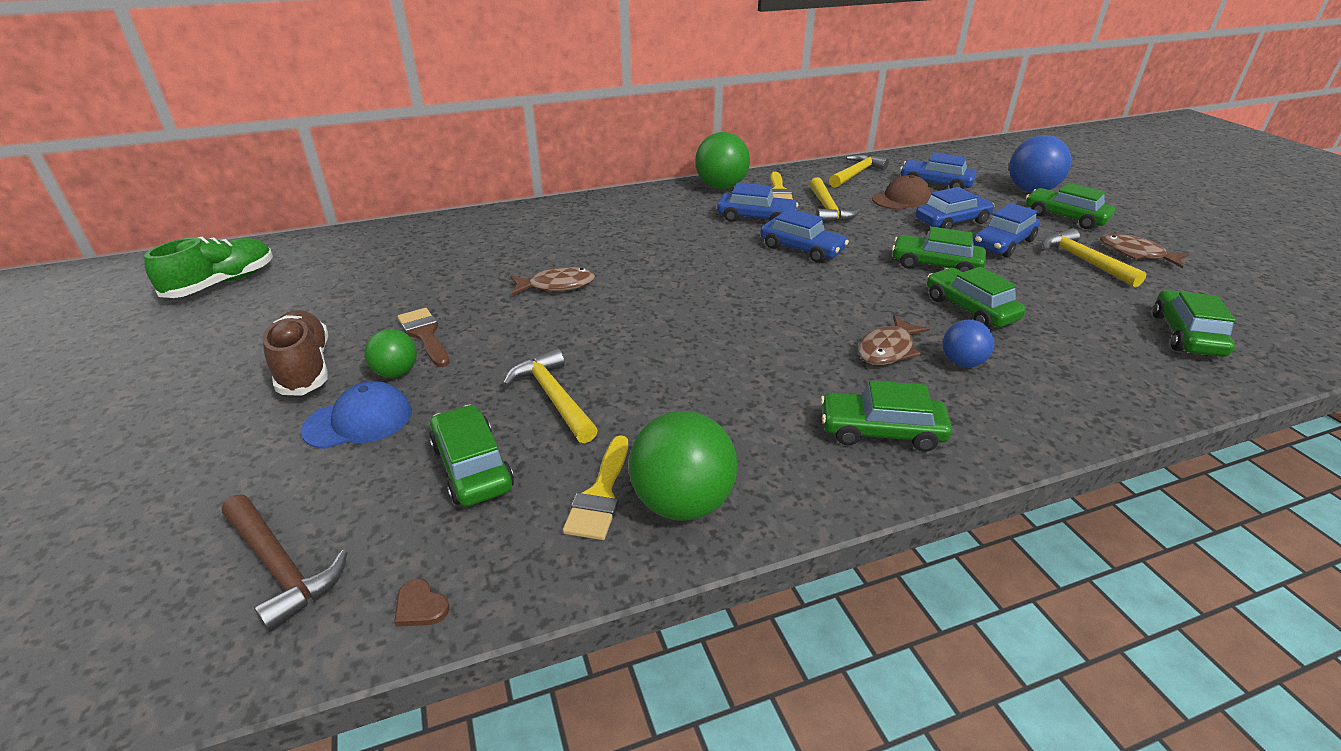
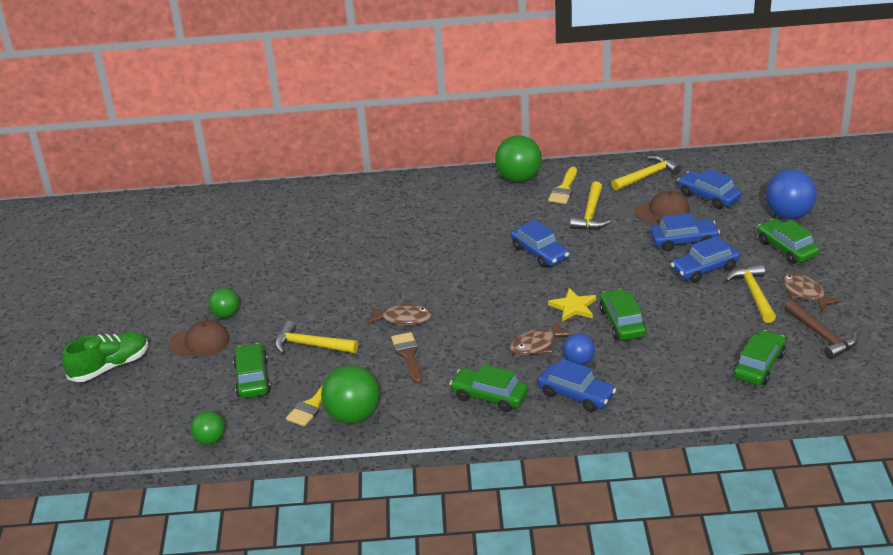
camera: 20 degrees right, 0 degrees up
green shoe [144,237,273,298] -> green shoe moved to [62,332,148,382]
brown hammer [222,495,348,632] -> brown hammer moved to [784,300,858,359]
brown shoe [263,310,328,396] -> none
blue cap [301,381,412,449] -> brown cap [168,320,230,356]
brown heart [394,579,450,627] -> green ball [191,411,225,445]
brown brush [397,308,450,367] -> brown brush moved to [391,332,422,384]
yellow hammer [503,348,598,443] -> yellow hammer turned 60 degrees counterclockwise [275,321,358,354]
brown fish [511,267,595,295] -> brown fish moved to [367,301,432,325]
blue car [717,182,798,222] -> blue car moved to [538,359,616,412]
green car [892,227,986,272] -> none
none -> yellow star [548,288,596,322]

